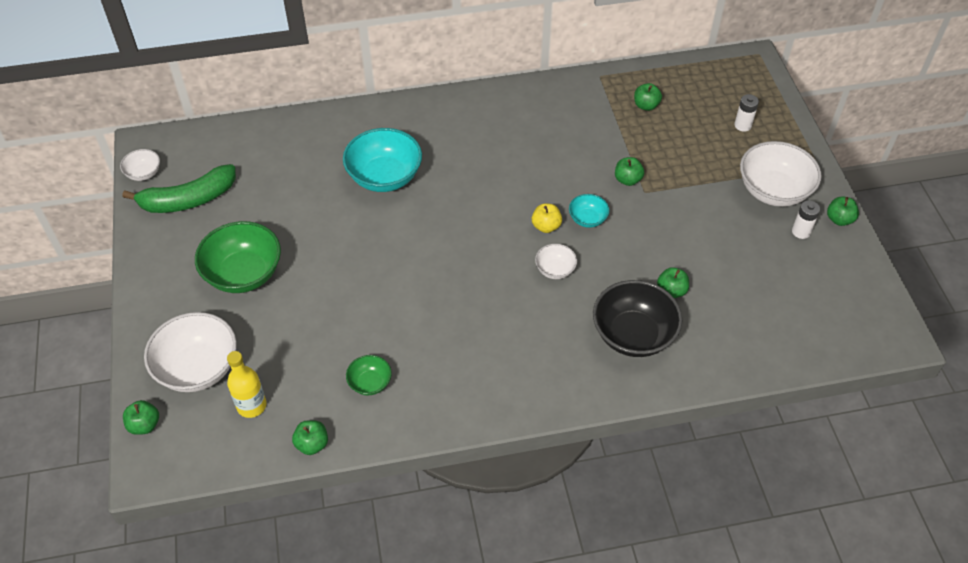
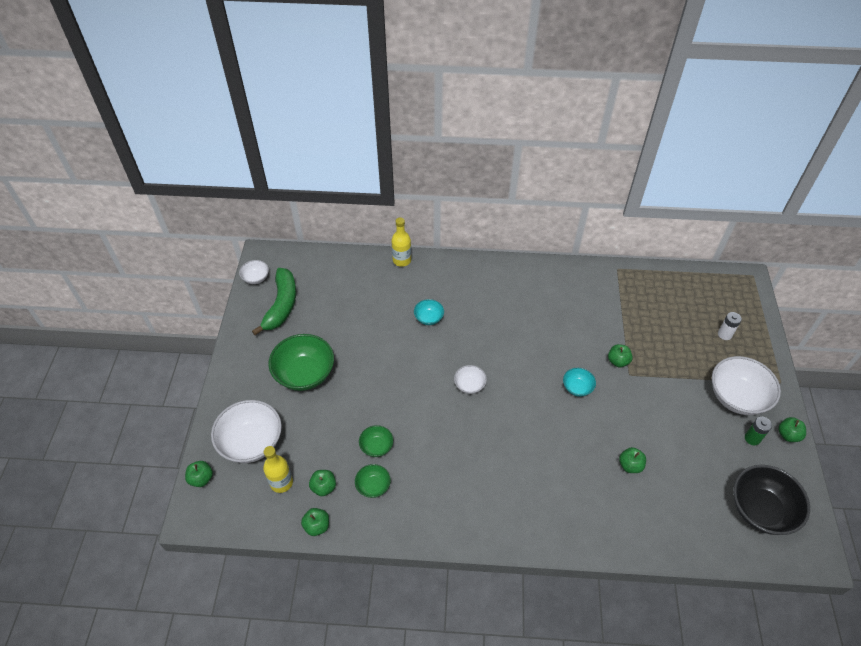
camera: 15 degrees right, 0 degrees up
green banana [123,164,236,213] -> green banana turned 75 degrees counterclockwise [252,268,296,335]
turquoise bowl [343,128,422,192] -> turquoise bowl [414,299,444,325], size x0.50
yellow apple [532,204,562,233] -> none
white bowl [535,244,577,279] -> white bowl moved to [454,365,487,394]
black bowl [593,280,683,357] -> black bowl moved to [733,465,810,535]
green apple [634,83,662,111] -> green apple moved to [309,470,336,496]
white battery [792,200,820,239] -> green battery [745,417,772,445]
none -> green bowl [359,425,393,457]
none -> yellow bottle [391,217,411,267]

